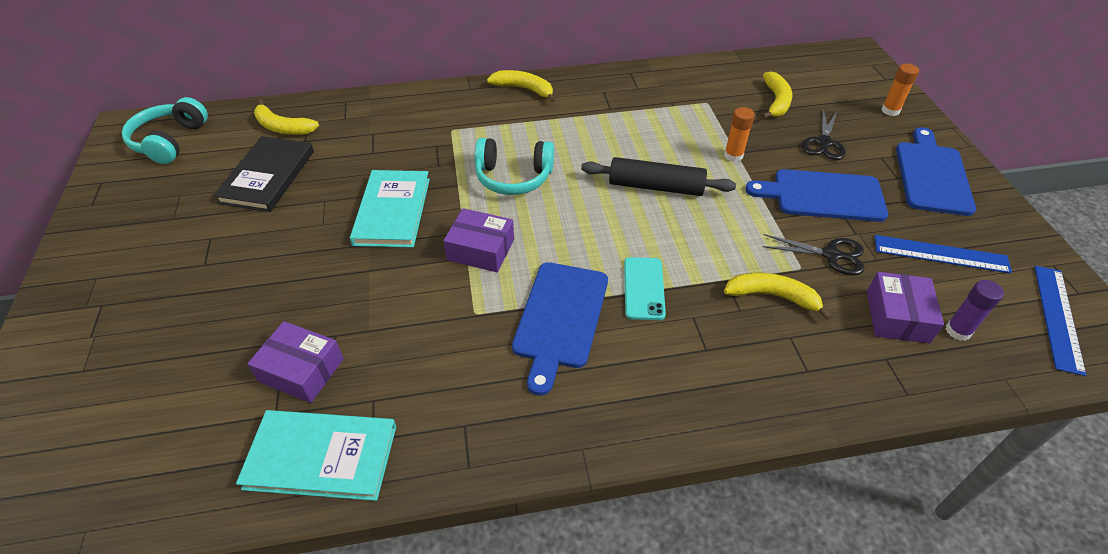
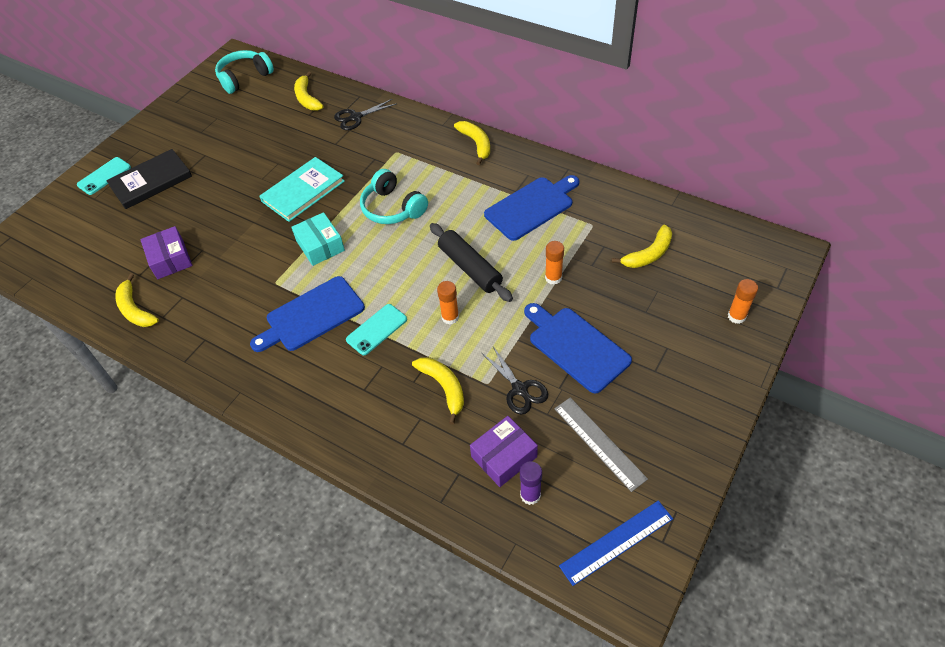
camera: 45 degrees right, 5 degrees up
black book [213,136,314,212] -> black book moved to [106,149,192,209]
turquoise book [236,410,396,501] -> yellow banana [115,273,159,327]
purple box [443,208,514,272] -> turquoise box [291,212,345,266]
black scissors [802,109,846,160] -> black scissors moved to [334,99,396,130]
blue ruler [875,235,1012,274] -> grey ruler [554,398,648,492]
blue cutting board [896,127,976,216] -> blue cutting board moved to [484,175,579,241]
none -> turquoise phone [77,157,131,195]
none -> orange glue stick [437,281,459,325]

